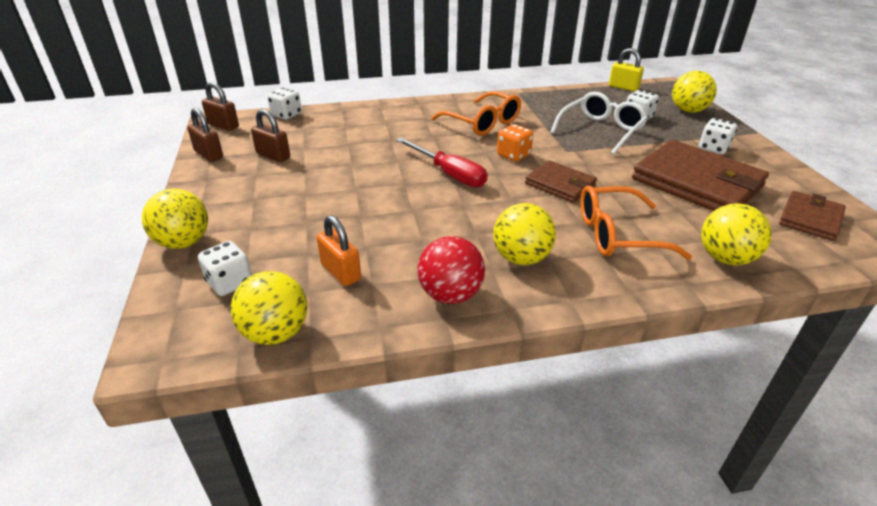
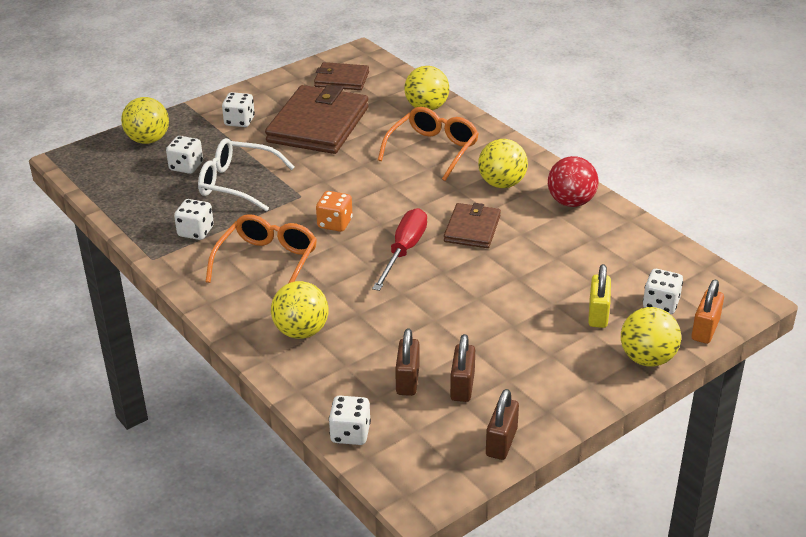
camera: 115 degrees left, 0 degrees up
brown padlock [202,82,239,131] -> brown padlock moved to [395,328,420,396]
yellow ball [231,271,307,345] -> yellow ball moved to [271,281,329,339]
orange padlock [317,215,361,286] -> orange padlock moved to [692,279,724,344]
brown wallet [525,160,597,203] -> brown wallet moved to [444,203,501,248]
orange glasses [580,185,692,260] -> orange glasses turned 120 degrees counterclockwise [378,107,479,181]
yellow padlock [609,48,644,92] -> yellow padlock moved to [588,264,611,328]
none -> white dice [174,199,214,240]

